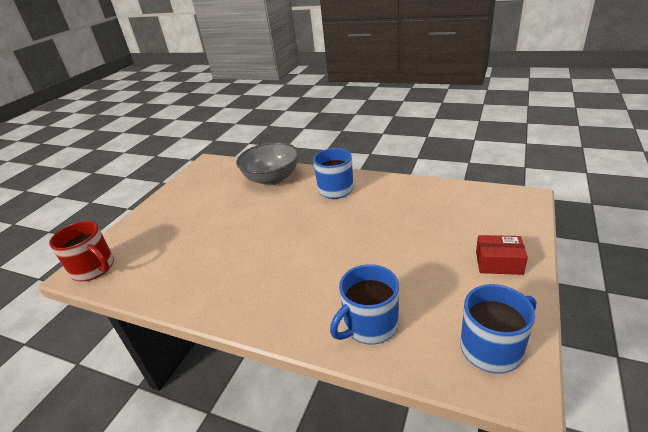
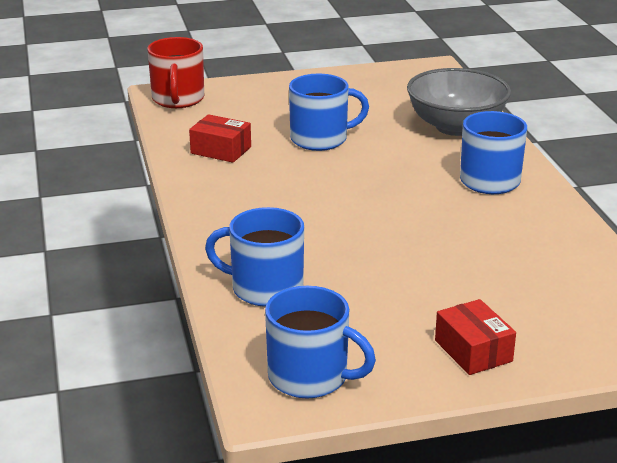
camera: 50 degrees right, 5 degrees down
none -> red box [189,114,251,163]
none -> blue mug [289,74,369,151]

